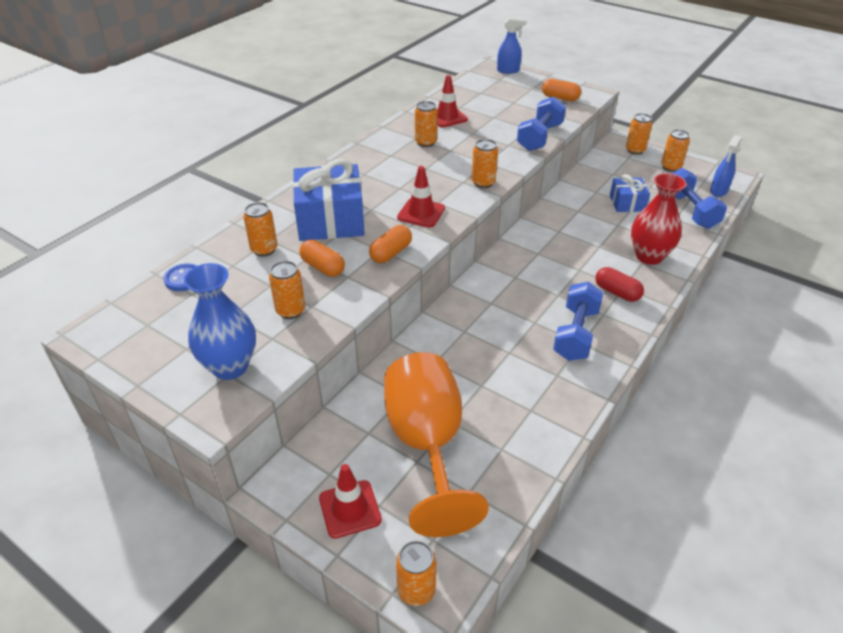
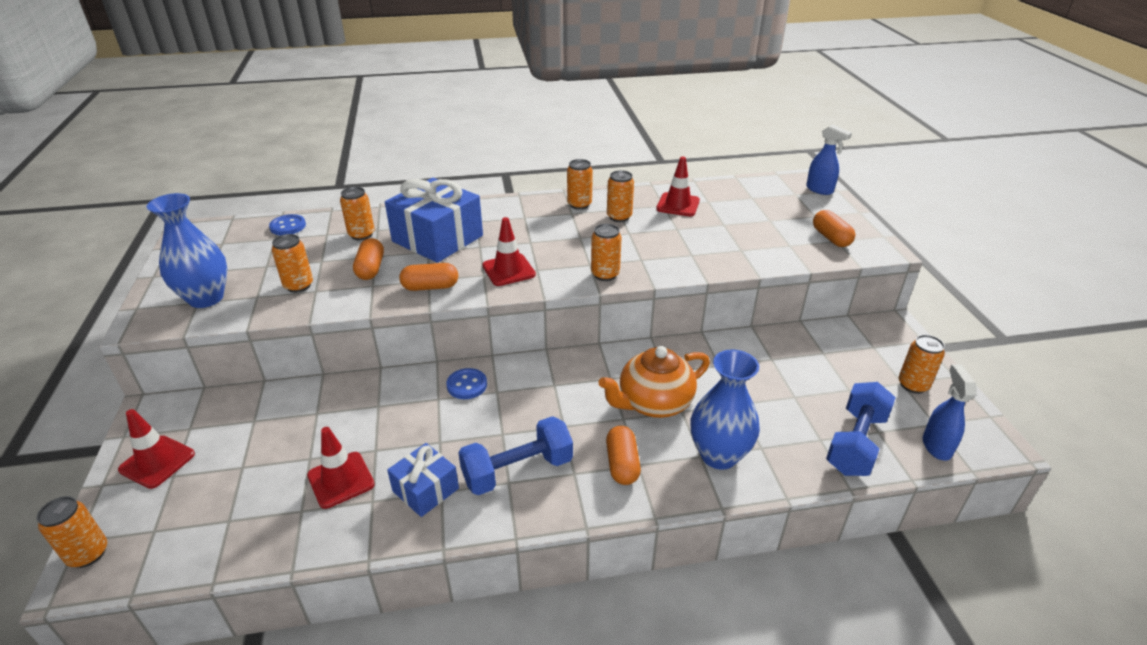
camera: 45 degrees right, 5 degrees down
orange goblet [384,352,489,537] -> none
blue dumbbell [517,97,566,151] -> none
red capsule [595,267,644,302] -> orange capsule [606,426,641,485]
blue gift [610,174,650,212] -> blue gift moved to [387,443,459,517]
orange can [626,113,652,155] -> orange can moved to [567,159,593,210]
red vase [631,173,687,265] -> blue vase [690,349,760,470]
blue spray bottle [710,135,742,197] -> blue spray bottle turned 105 degrees clockwise [923,364,977,461]
none -> red traffic cone [307,427,375,509]
none -> blue button [446,368,487,399]
none -> orange teapot [599,346,710,418]

